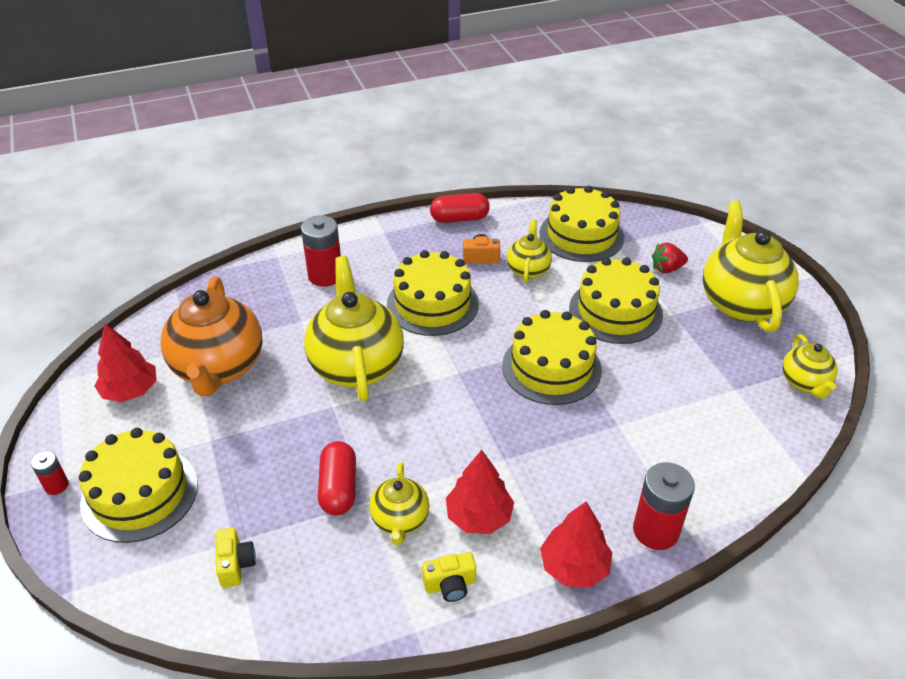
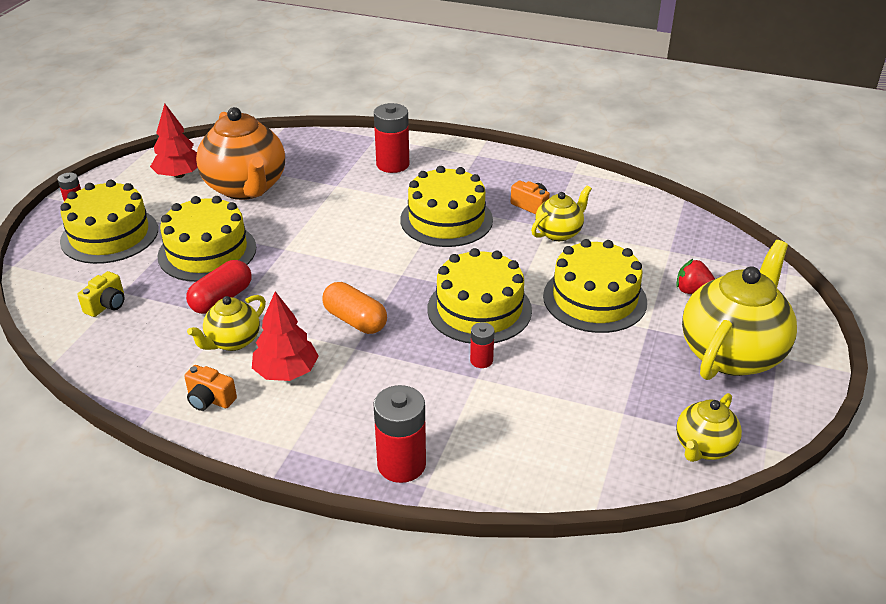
camera: 40 degrees right, 5 degrees down
orange teapot [160,276,262,396] -> orange teapot turned 60 degrees counterclockwise [196,107,285,200]
yellow teapot [304,256,404,402] -> none
yellow camera [422,552,476,602] -> orange camera [184,365,237,411]
red capsule [430,193,490,223] -> none
yellow cake [540,186,624,262] -> yellow cake moved to [157,196,256,282]
red tree [540,501,612,588] -> none
none -> orange capsule [322,282,387,334]
none -> red battery [470,322,494,368]

